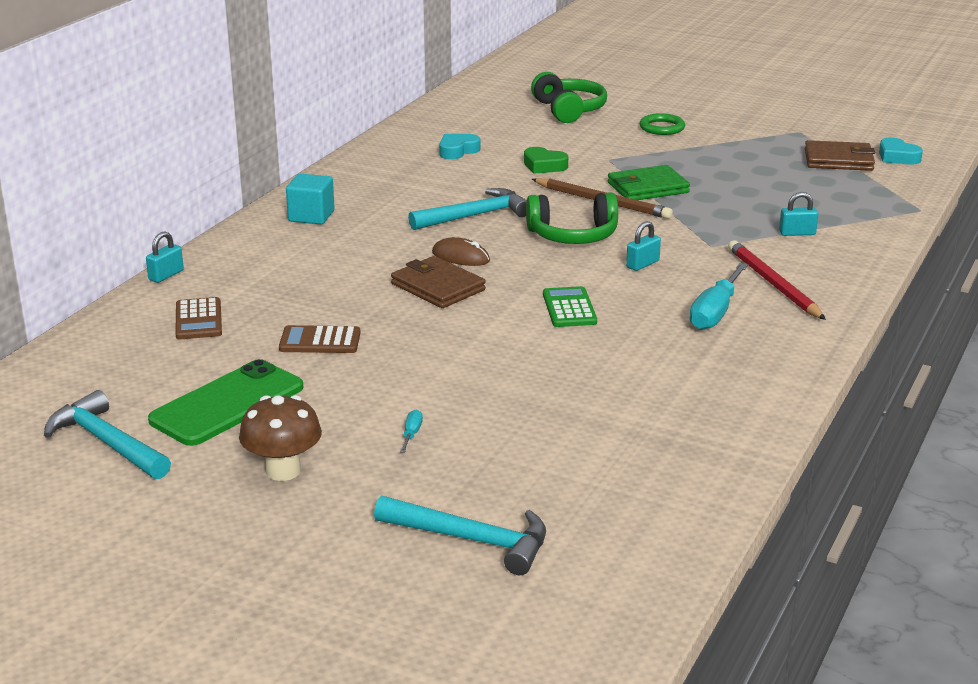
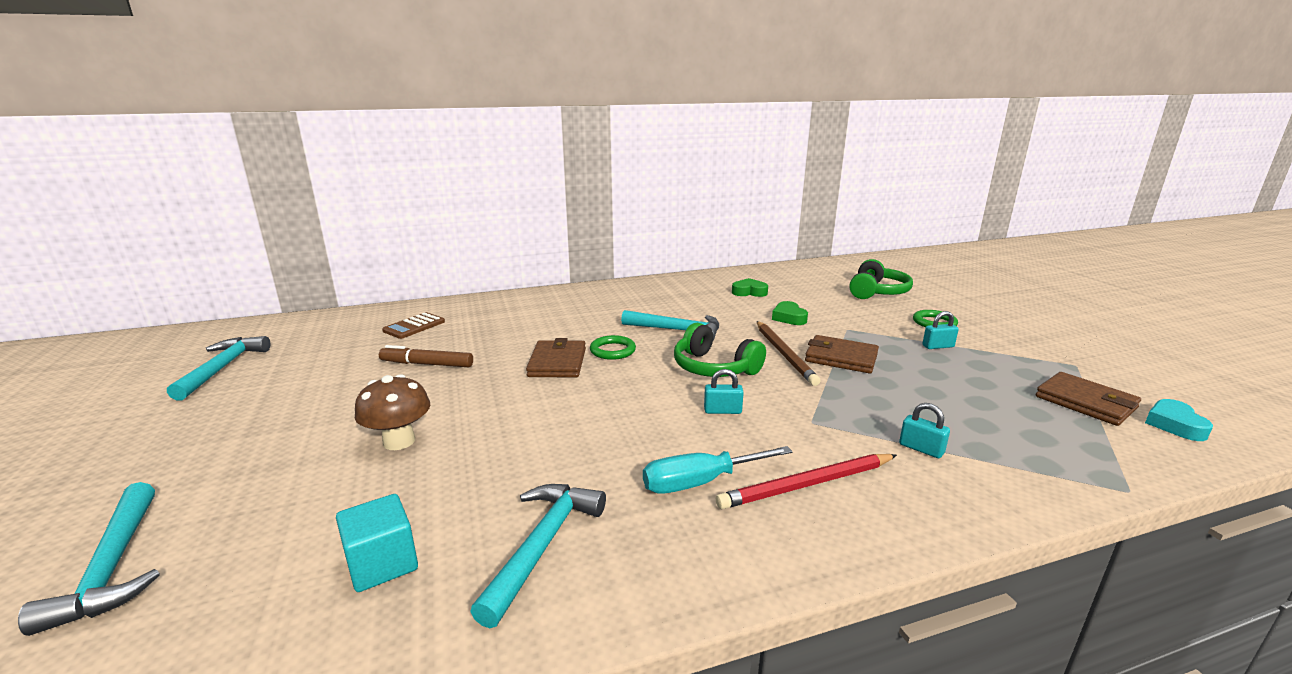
camera: 45 degrees right, 5 degrees down
turquoise padlock [146,231,184,283] -> turquoise padlock moved to [922,311,959,349]
green phone [148,359,303,446] -> none
brown mushroom [239,395,322,481] -> brown mushroom moved to [355,374,430,450]
brown calculator [279,325,361,353] -> brown marker [379,345,473,367]
turquoise cube [286,174,335,224] -> turquoise cube moved to [336,494,418,592]
turquoise screwdriver [400,410,423,453] -> none
brown mouse [432,237,490,266] -> green ring [590,335,636,360]
turquoise heart [439,134,480,159] -> green heart [732,278,768,297]
green calculator [543,286,597,327] -> none
green wallet [608,165,690,200] -> brown wallet [805,335,879,374]
red pencil [728,240,826,320] -> red pencil turned 135 degrees counterclockwise [716,454,897,509]
none -> turquoise hammer [470,484,606,628]

